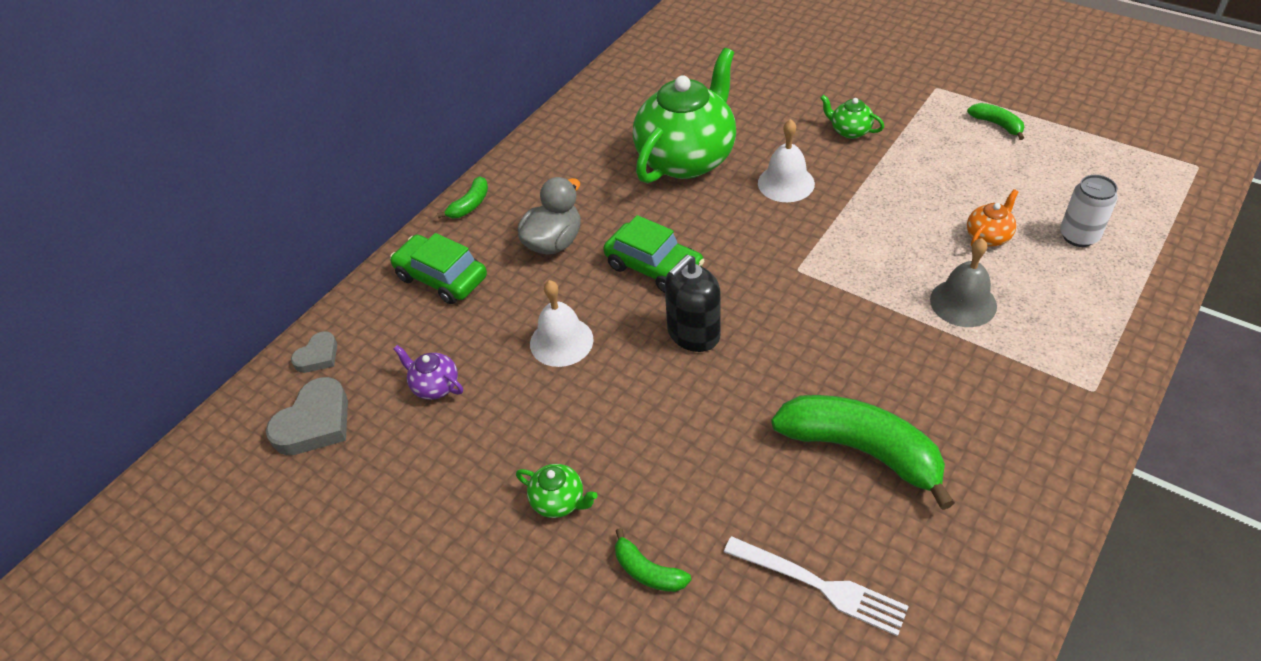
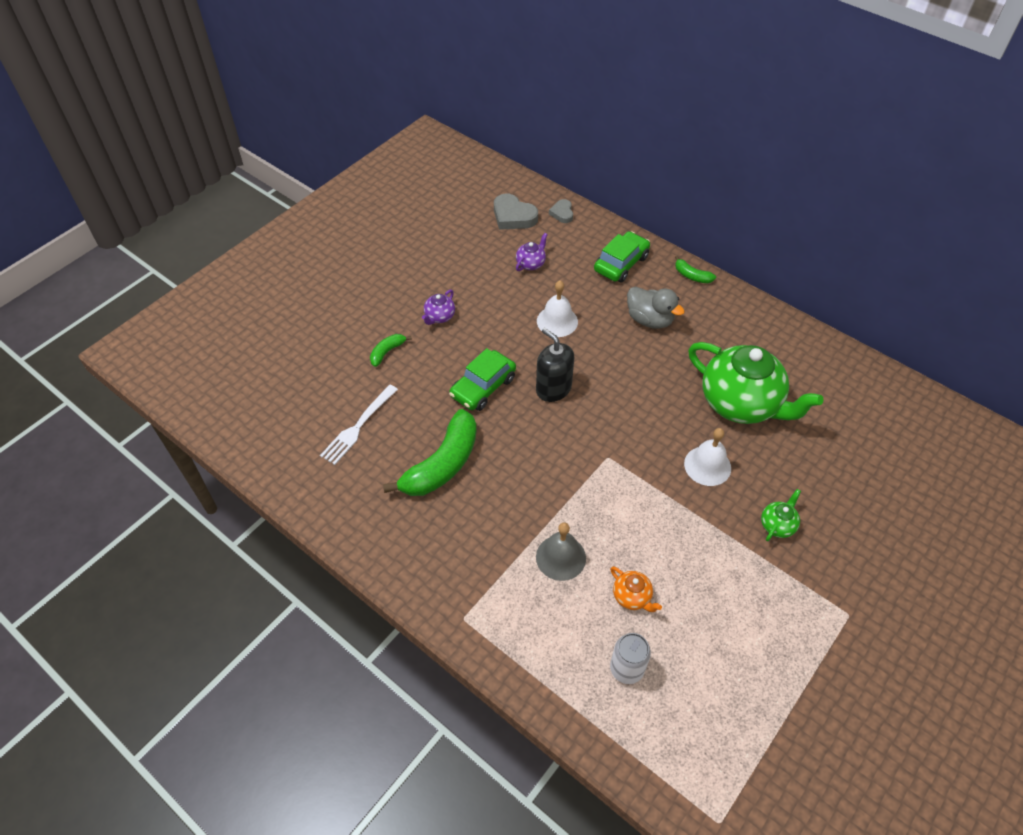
camera: 90 degrees right, 5 degrees up
grey heart [291,331,337,373] -> grey heart turned 45 degrees clockwise [549,199,573,223]
green teapot [516,464,598,518] -> purple teapot [422,290,455,325]
green car [603,215,704,293] -> green car moved to [449,348,516,411]
green banana [967,103,1024,140] -> none

